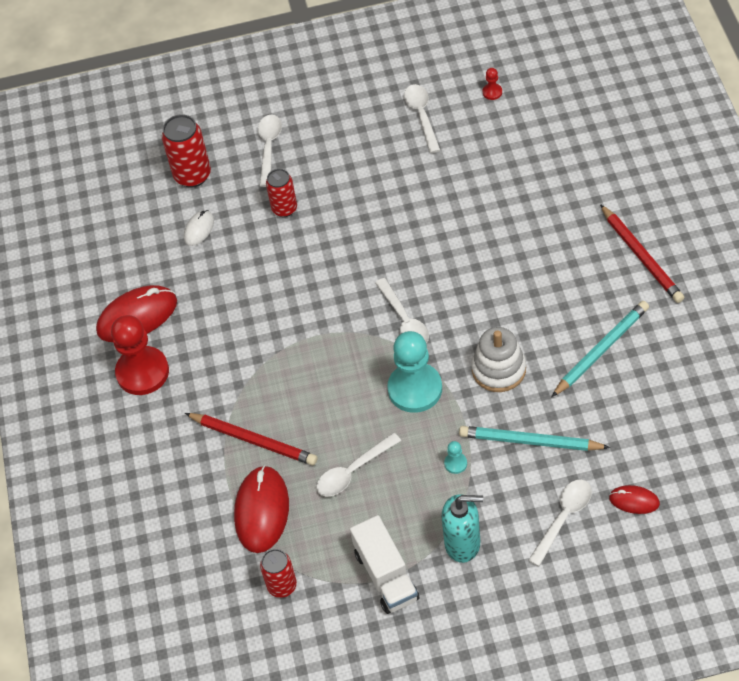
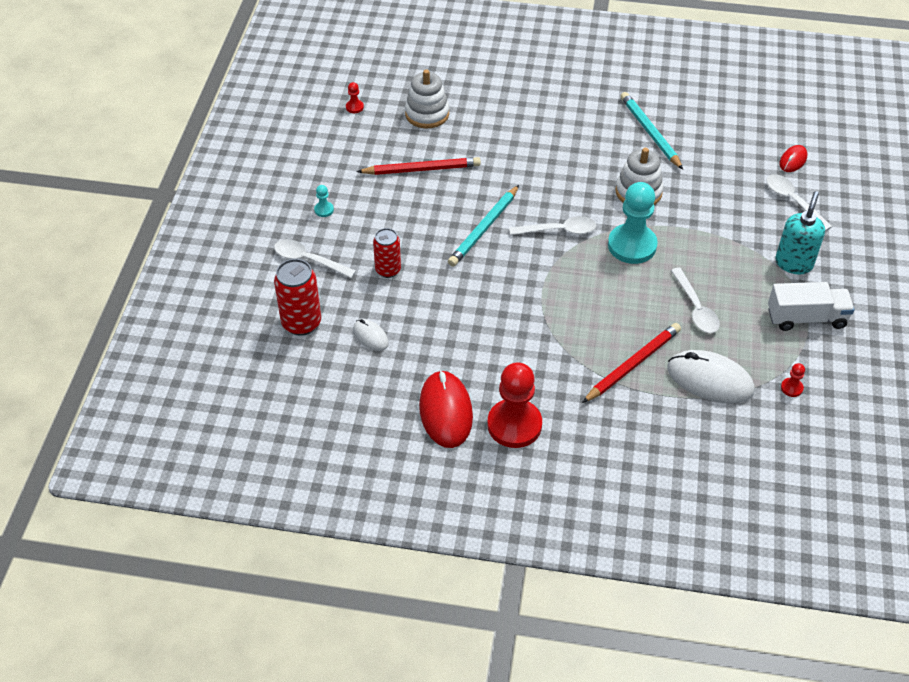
camera: 75 degrees left, 5 degrees down
red mouse [234,465,289,553] -> white mouse [667,350,754,404]
red can [260,549,297,598] -> red pawn [781,363,805,397]
white spoon [404,84,440,153] -> none
turquoise pawn [444,441,467,474] -> turquoise pawn moved to [314,185,334,217]
turquoise pencil [459,426,610,451] -> turquoise pencil moved to [448,185,519,267]
red pencil [600,204,685,303] -> red pencil moved to [356,157,481,175]
none -> white stacking toy [405,69,449,128]

